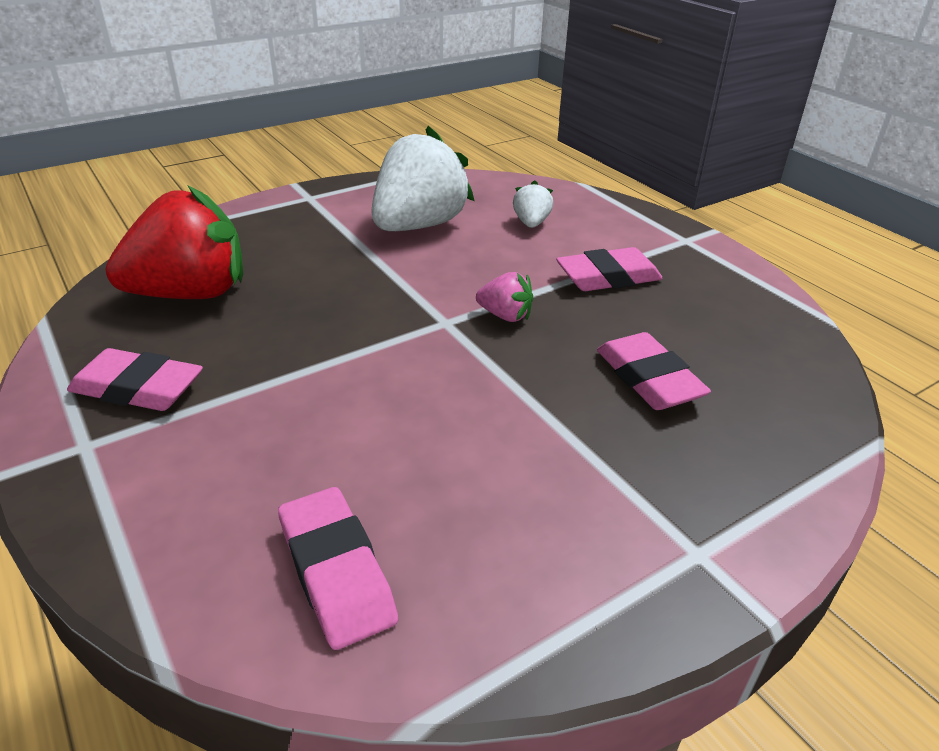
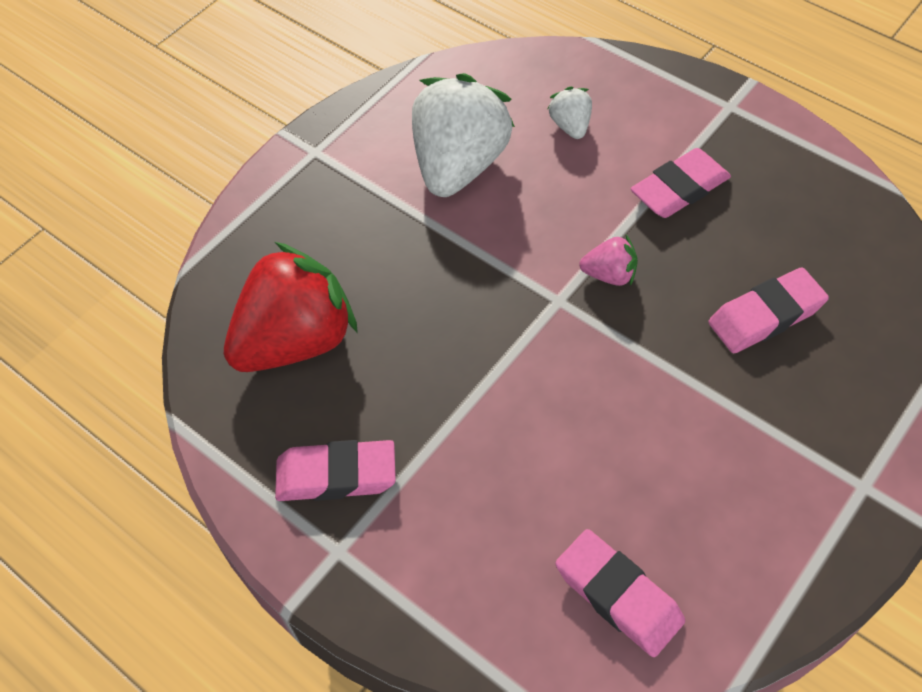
camera: 15 degrees left, 20 degrees up
pink eraser [597,332,711,410] -> pink eraser turned 75 degrees counterclockwise [708,267,829,353]

